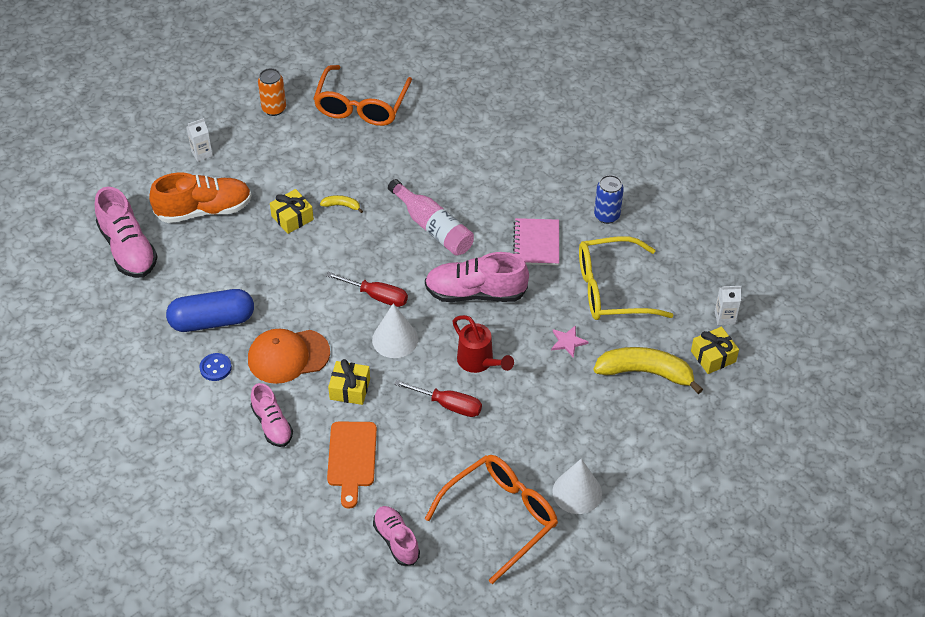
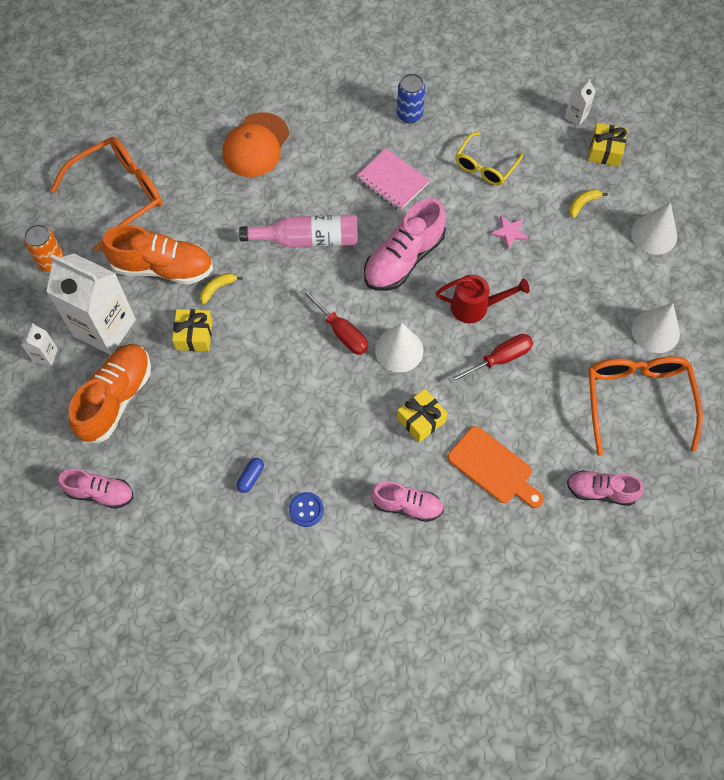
camera: 50 degrees left, 15 degrees up
pink shoe [95,187,158,278] -> pink shoe [58,469,133,509], size x0.62
blue capsule [166,289,254,332] -> blue capsule [236,458,264,493], size x0.40
orange cap [248,329,330,384] -> orange cap moved to [222,112,289,177]
orange glasses [313,65,412,126] -> orange glasses turned 90 degrees counterclockwise [50,137,162,251]
red screwdriver [326,272,408,307] -> red screwdriver turned 75 degrees clockwise [301,288,368,355]
yellow glasses [579,236,674,320] -> yellow glasses [455,132,523,185], size x0.60
yellow banana [594,347,703,394] -> yellow banana [569,189,608,218], size x0.44
none -> white carton [46,253,136,355]
none -> orange shoe [102,225,213,285]
none -> white cone [631,202,677,255]

